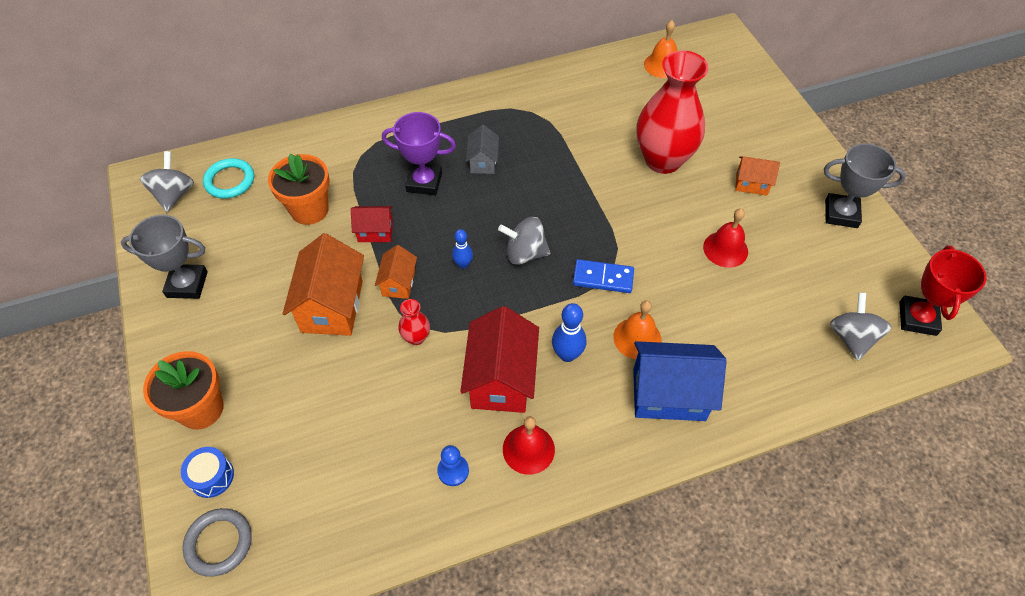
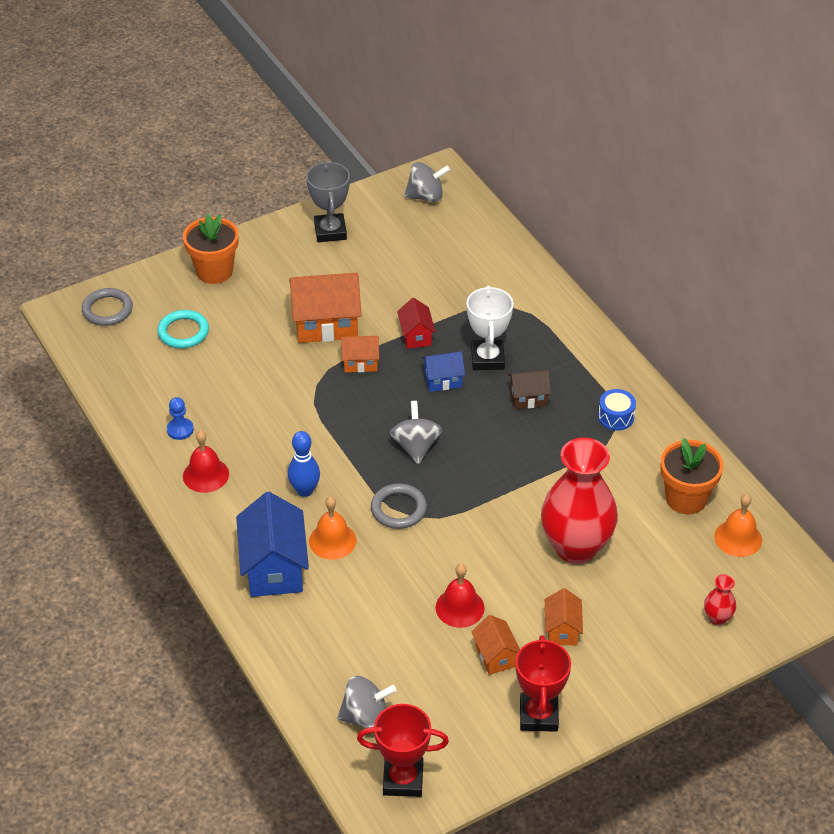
camera: 80 degrees right, 10 degrees down
blue drum [181,447,234,498] -> blue drum moved to [598,389,636,430]
turquoise ring [203,158,254,198] -> turquoise ring moved to [157,310,209,348]
orange flower pot [268,154,329,225] -> orange flower pot moved to [660,438,723,514]
purple trophy [382,112,456,195] -> white trophy [467,286,513,370]
red vase [398,299,430,345] -> red vase moved to [704,574,736,625]
blue bowling pin [452,229,473,269] -> none
red house [460,306,539,413] -> none
grey house [466,125,499,174] -> brown house [508,370,551,409]
blue domino [573,259,634,293] -> grey ring [371,483,427,529]
grey trophy [824,143,906,228] -> red trophy [516,635,571,732]
none -> blue house [422,351,465,392]
none -> orange house [471,615,520,675]

